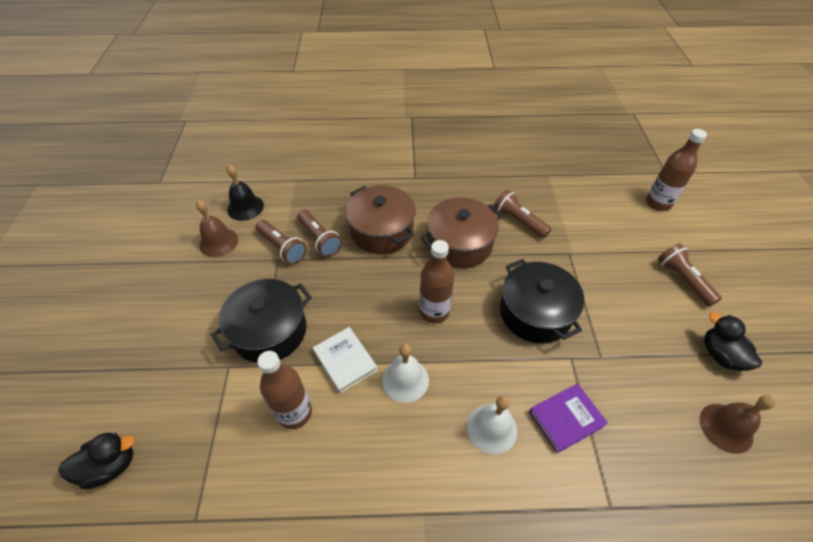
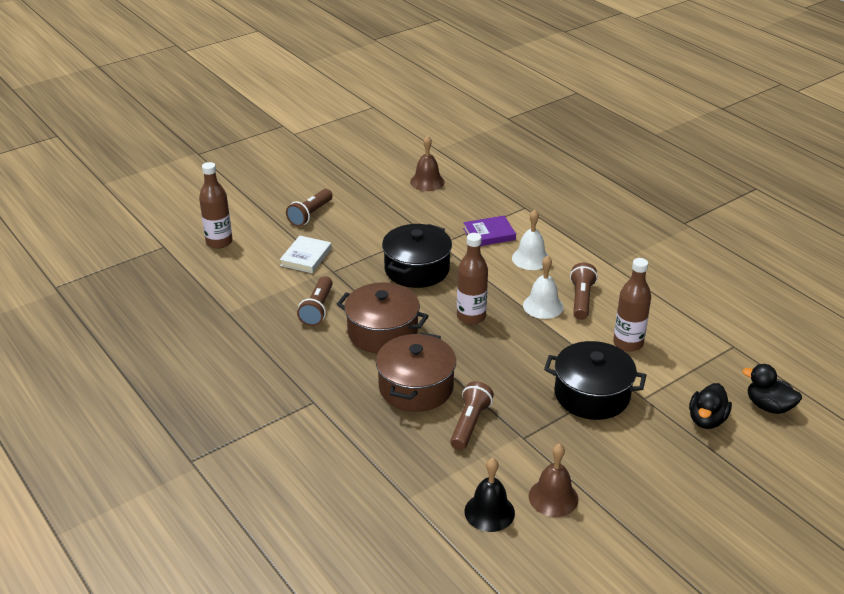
camera: 125 degrees left, 15 degrees down
brown flashlight [256,220,307,264] -> brown flashlight moved to [570,263,598,320]
white book [313,327,378,394] -> white book moved to [280,236,332,273]
purple book [529,384,608,453] -> purple book turned 45 degrees counterclockwise [463,216,516,246]
black duck [704,312,762,371] -> black duck moved to [689,383,732,429]

